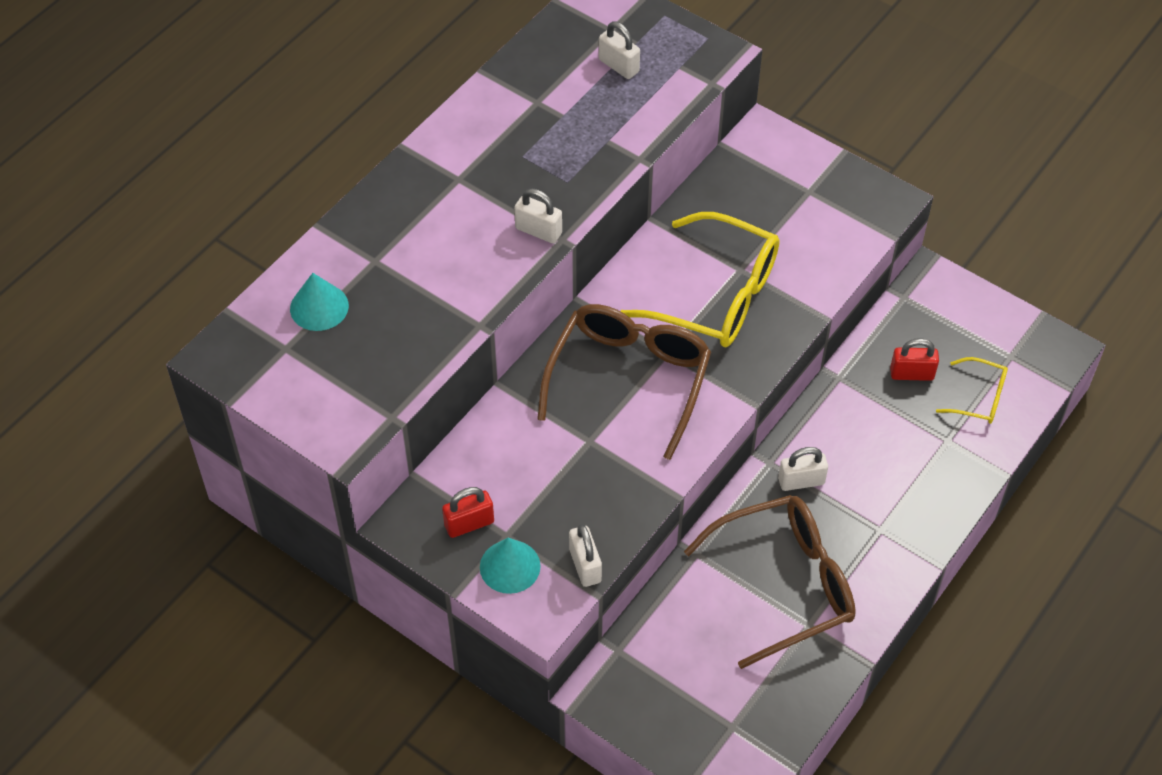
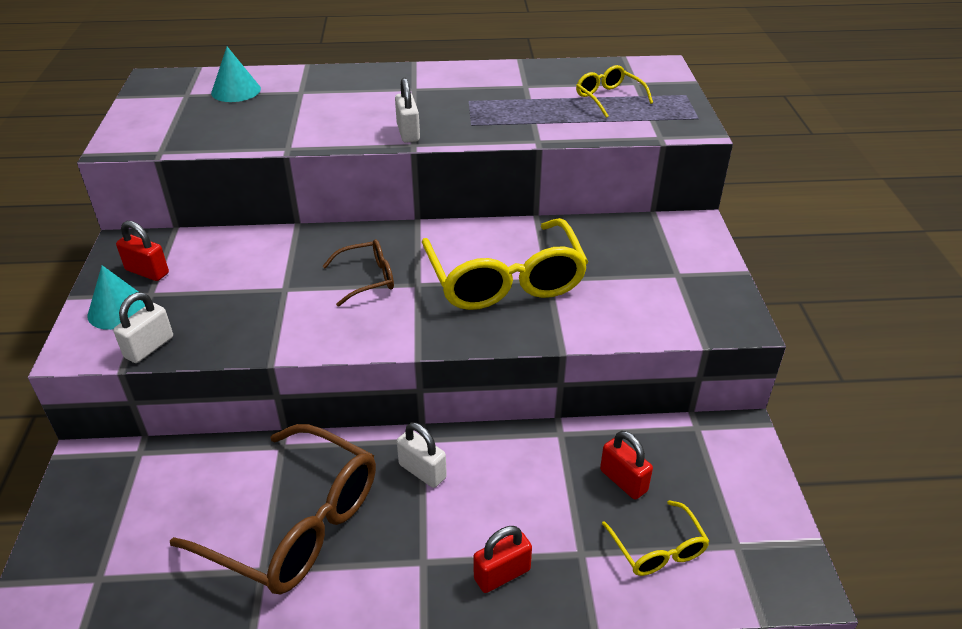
camera: 50 degrees right, 15 degrees down
brown glasses [537,304,711,460] -> brown glasses [323,239,394,306], size x0.49
white padlock [599,21,640,79] -> yellow glasses [576,65,653,118]
none -> red padlock [473,526,532,593]

